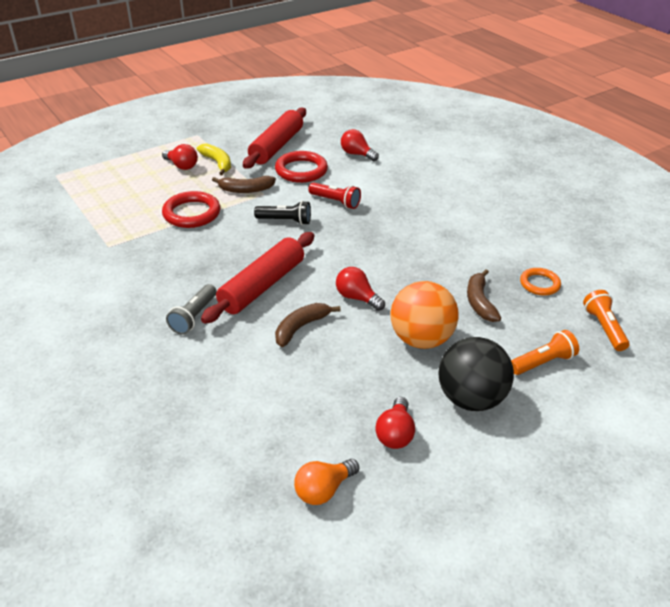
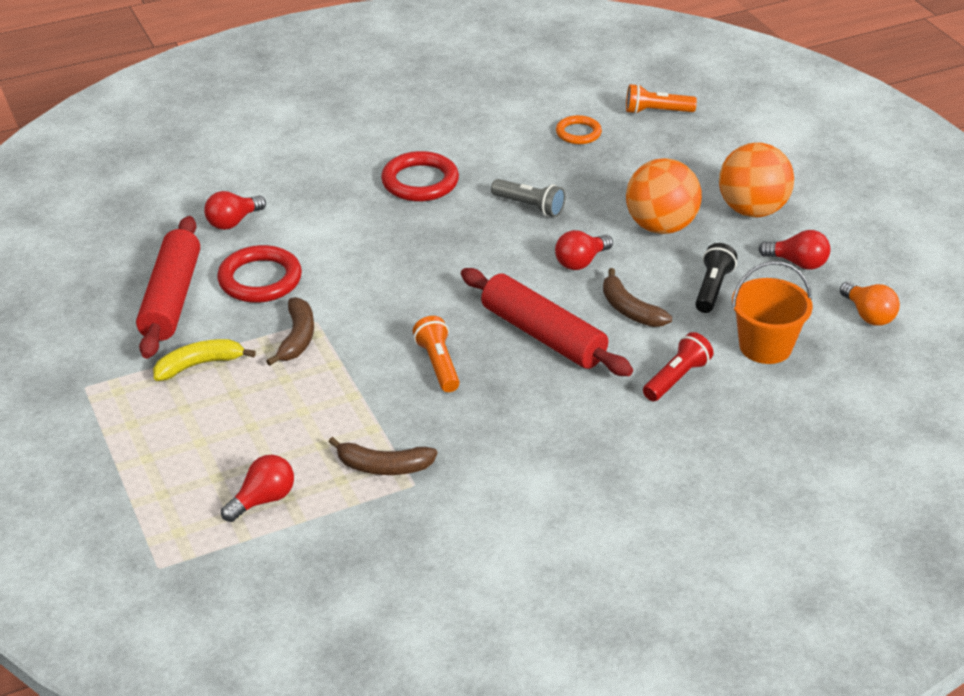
camera: 80 degrees left, 0 degrees up
red light bulb [162,144,198,170] -> red light bulb moved to [221,455,294,522]
red ring [162,191,220,228] -> red ring moved to [381,151,459,202]
grey flashlight [166,284,217,335] -> grey flashlight moved to [491,179,566,217]
red rolling pin [243,108,306,169] -> red rolling pin turned 60 degrees clockwise [136,216,200,359]
black flashlight [254,201,311,225] -> black flashlight moved to [695,243,737,313]
red flashlight [308,182,361,209] -> red flashlight moved to [643,332,714,401]
black ball [439,337,514,411] -> orange ball [719,142,794,217]
brown banana [467,269,501,322] -> brown banana moved to [328,437,438,475]
orange flashlight [511,330,579,375] -> orange flashlight moved to [413,316,460,392]
none -> orange bucket [732,261,813,364]

